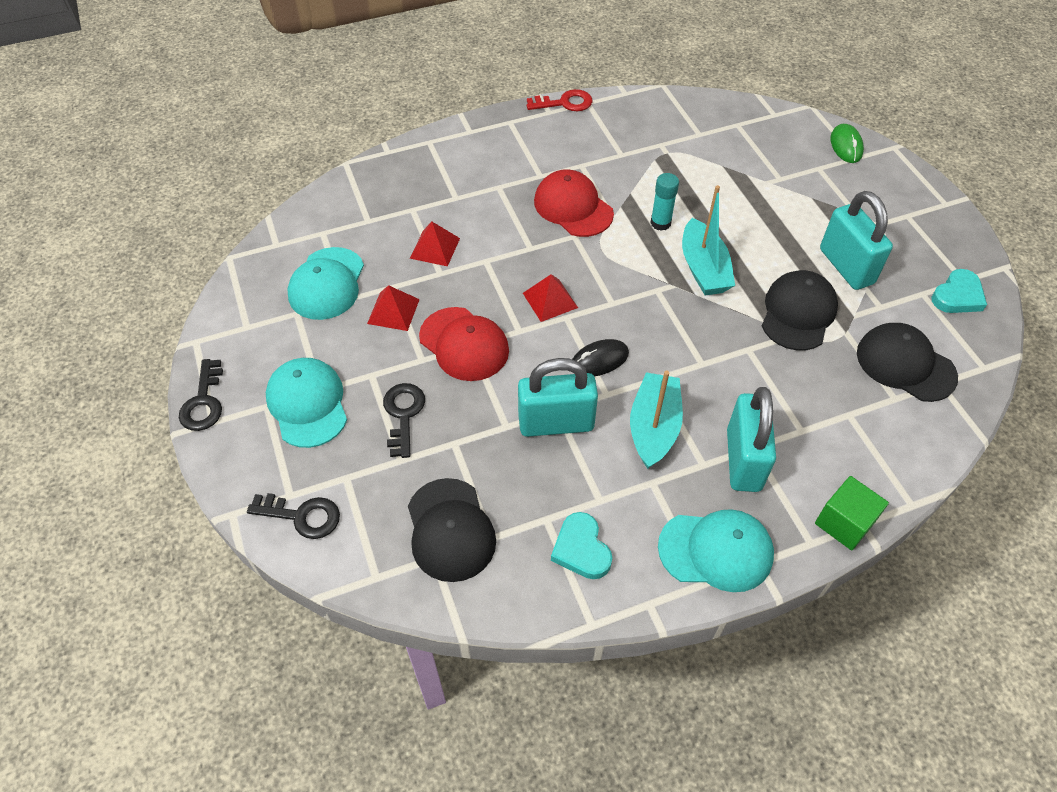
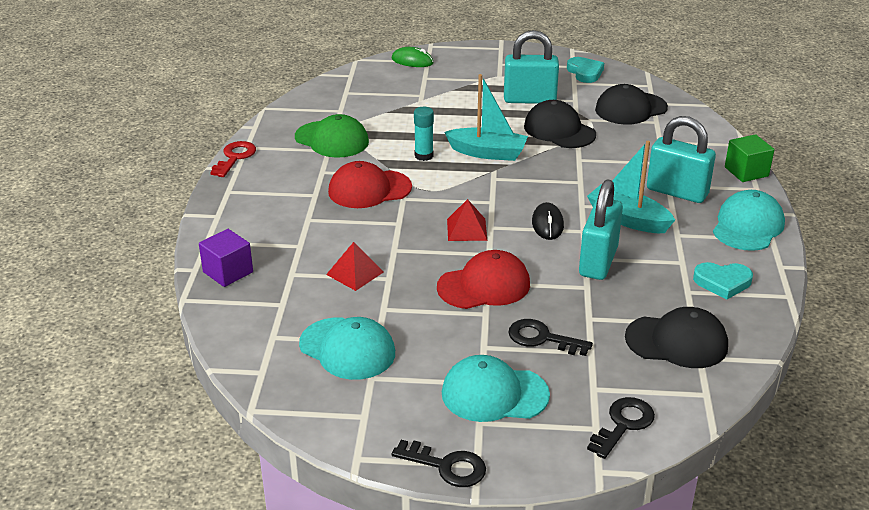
camera: 65 degrees left, 20 degrees down
red pyramid [367,285,420,331] -> none
none -> purple cube [199,229,253,287]
none -> green cap [295,114,369,158]

